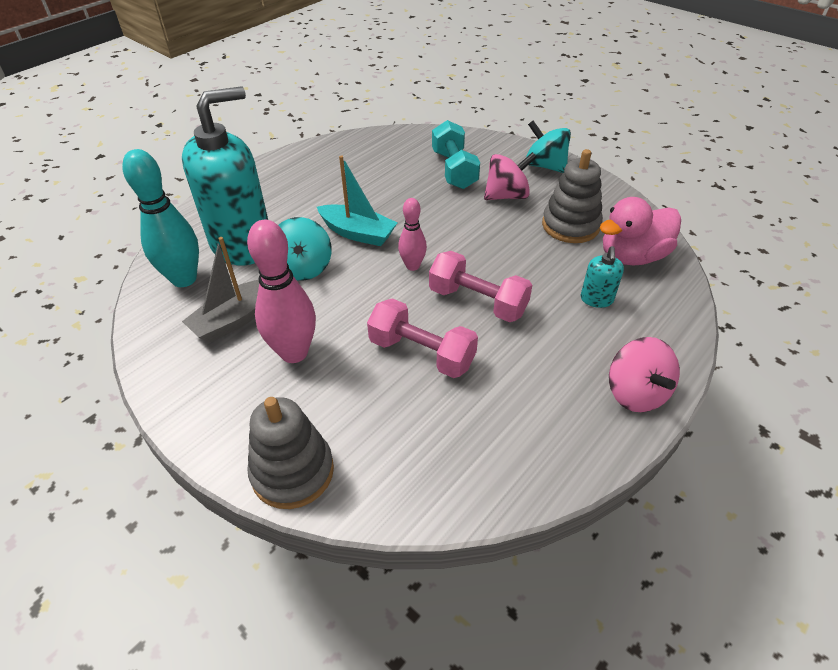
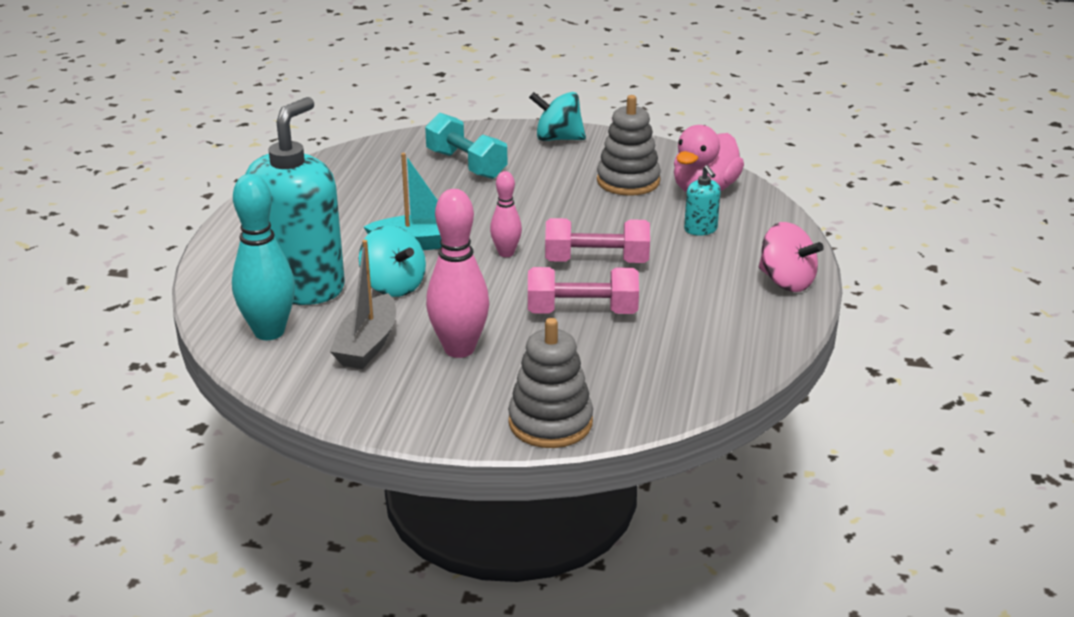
camera: 30 degrees left, 15 degrees down
pink spinning top [484,152,537,200] -> none

